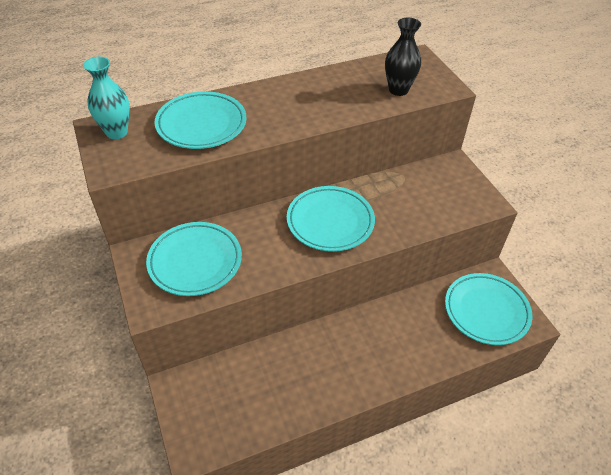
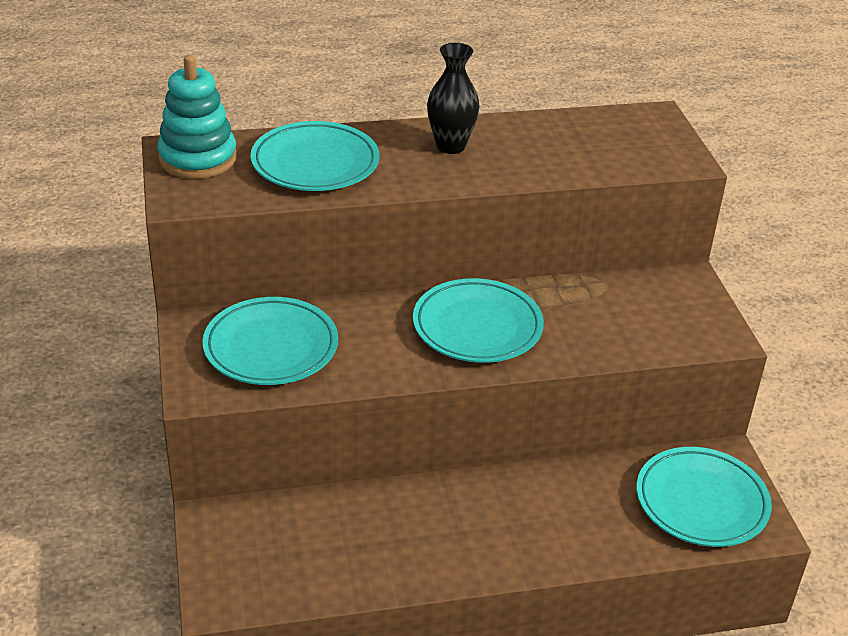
camera: 10 degrees right, 10 degrees down
turquoise vase [83,57,130,139] -> turquoise stacking toy [157,55,237,179]
black vase [385,18,421,96] -> black vase moved to [427,43,480,154]

